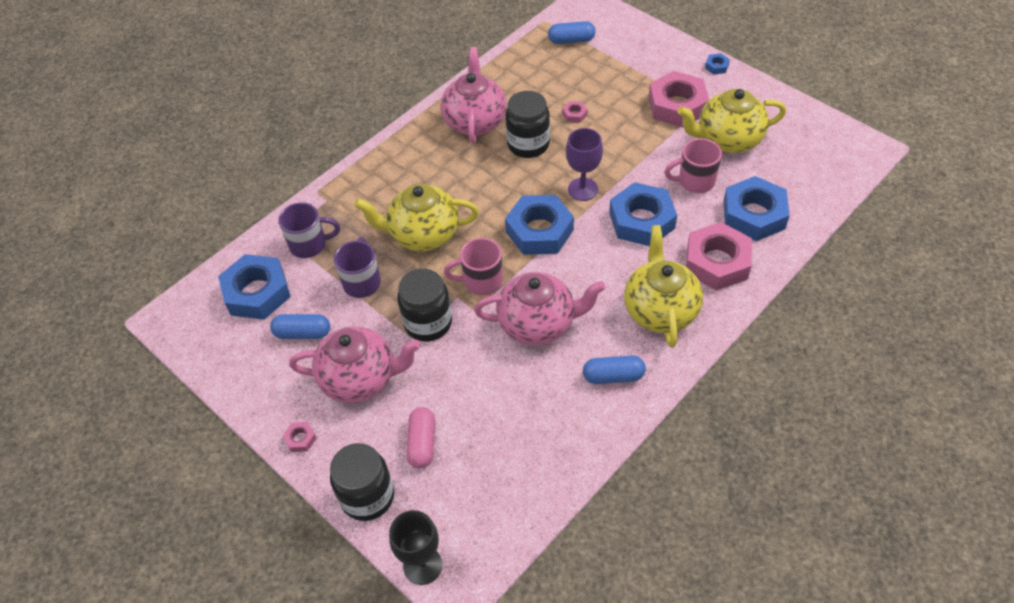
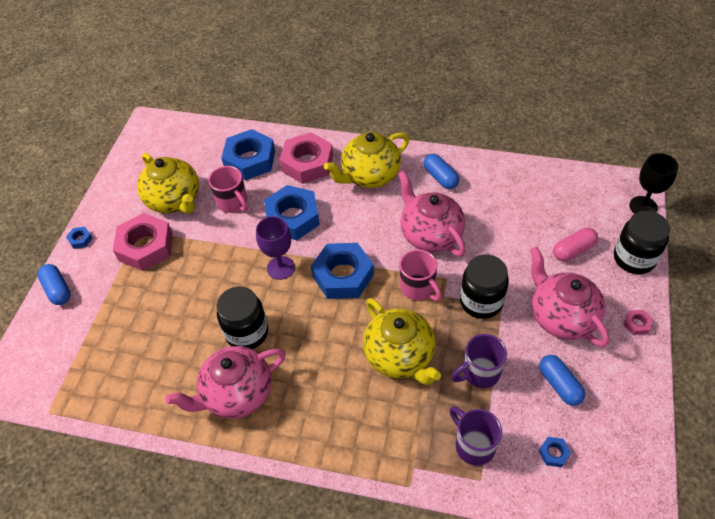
camera: 120 degrees left, 0 degrees up
blue nut [218,254,291,320] -> blue nut [539,437,571,467], size x0.41
blue capsule [548,21,595,44] -> blue capsule moved to [37,264,71,305]
pink nut [562,101,588,123] -> none

